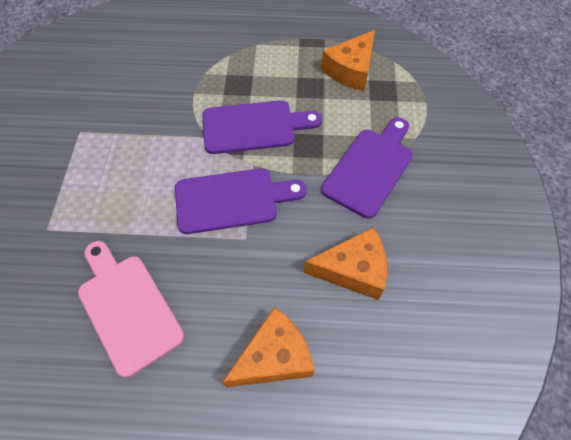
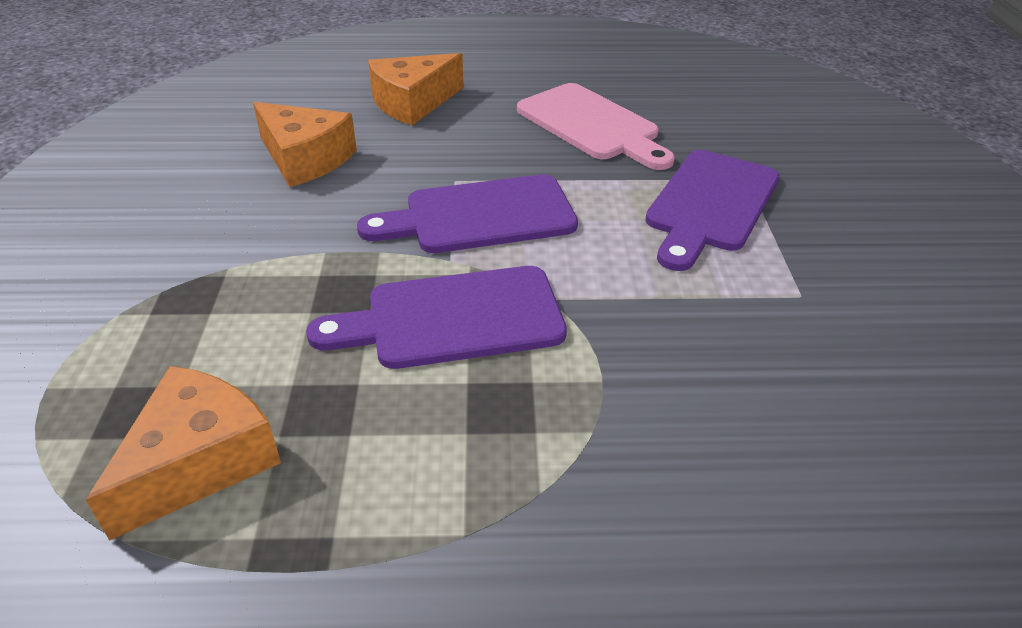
camera: 175 degrees right, 20 degrees down
orange cheese [304,227,387,300] -> orange cheese turned 135 degrees counterclockwise [253,102,357,187]
purple cutting board [321,117,413,219] -> purple cutting board moved to [645,150,779,271]

